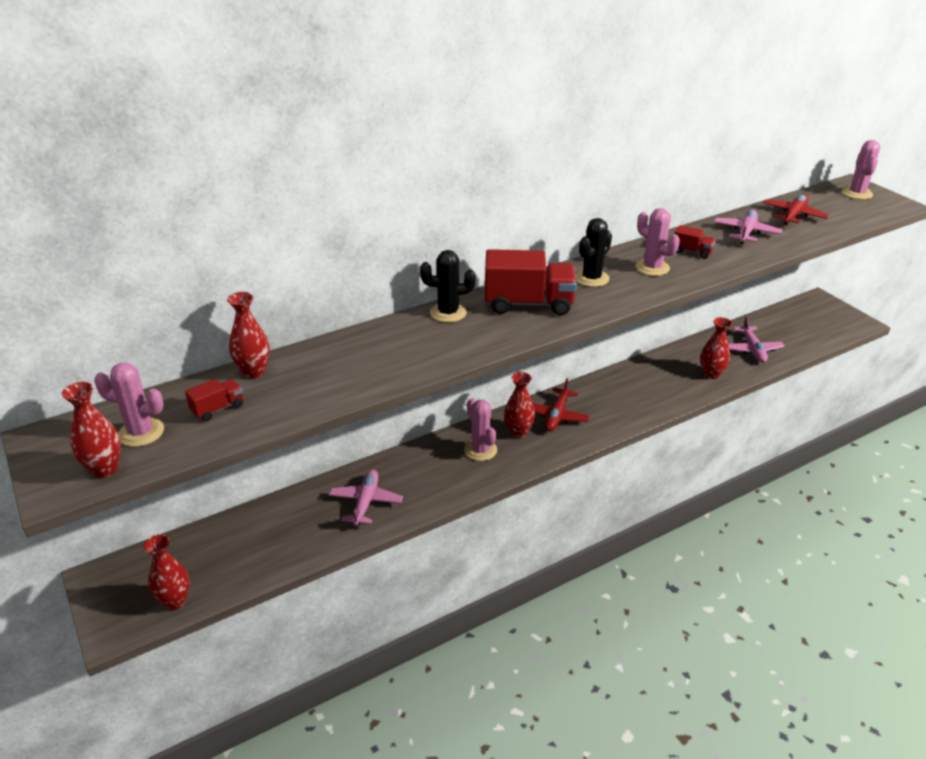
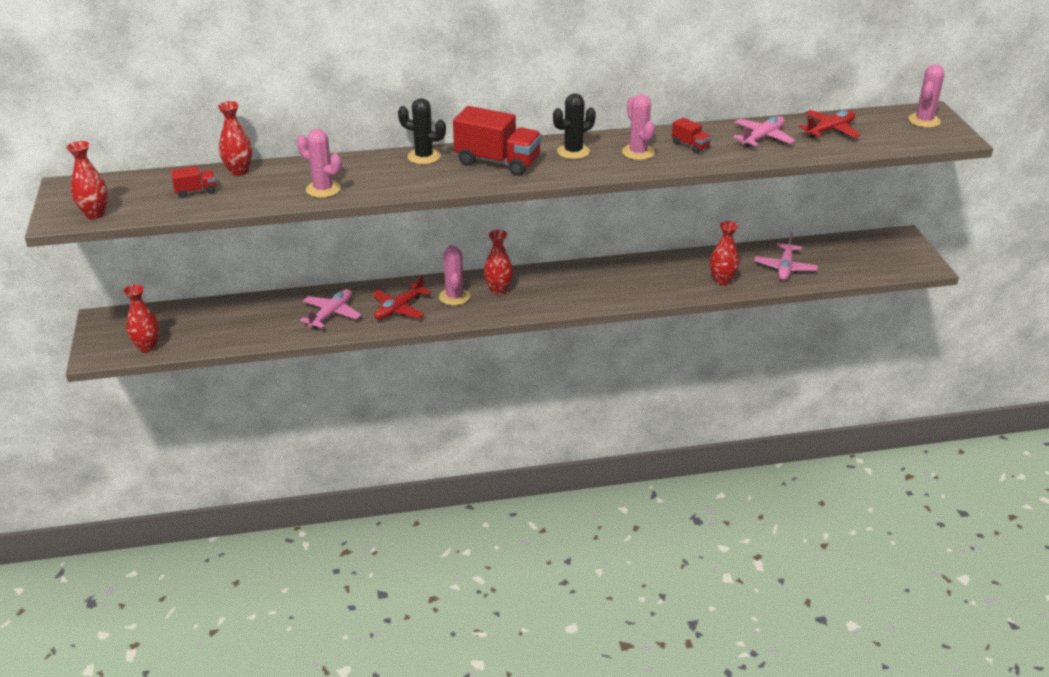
camera: 20 degrees right, 0 degrees up
pink cactus [94,362,164,447] -> pink cactus moved to [297,129,341,198]
red plane [533,378,590,431] -> red plane moved to [372,275,431,319]

